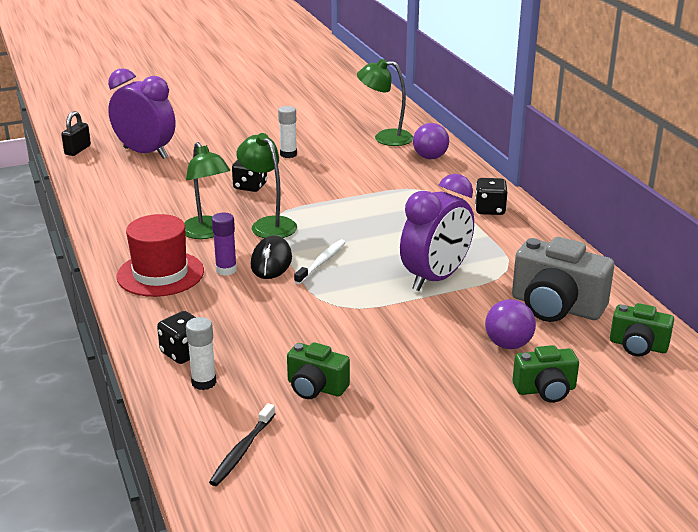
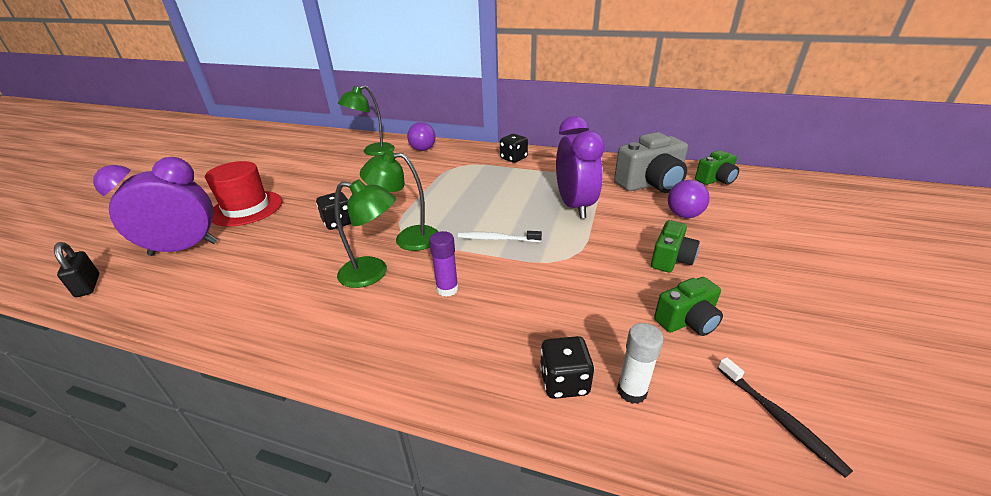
camera: 50 degrees left, 5 degrees up
red hat [117,214,204,297] -> red hat moved to [205,161,282,226]
black mouse [251,235,292,279] -> none
white glue stick [278,106,297,158] -> none
white toothbrush [294,239,346,284] -> white toothbrush turned 60 degrees counterclockwise [458,231,542,242]
green camera [512,345,579,403] -> green camera moved to [651,220,700,273]

